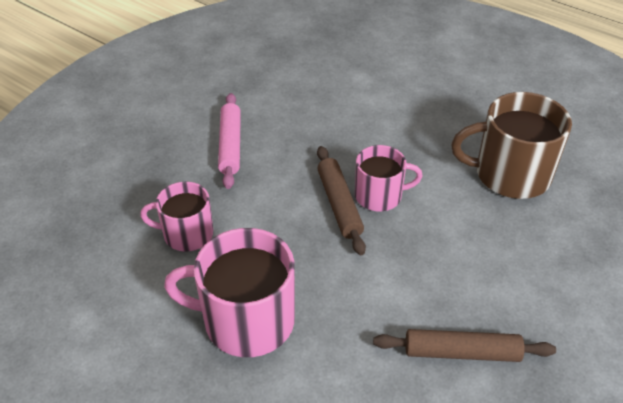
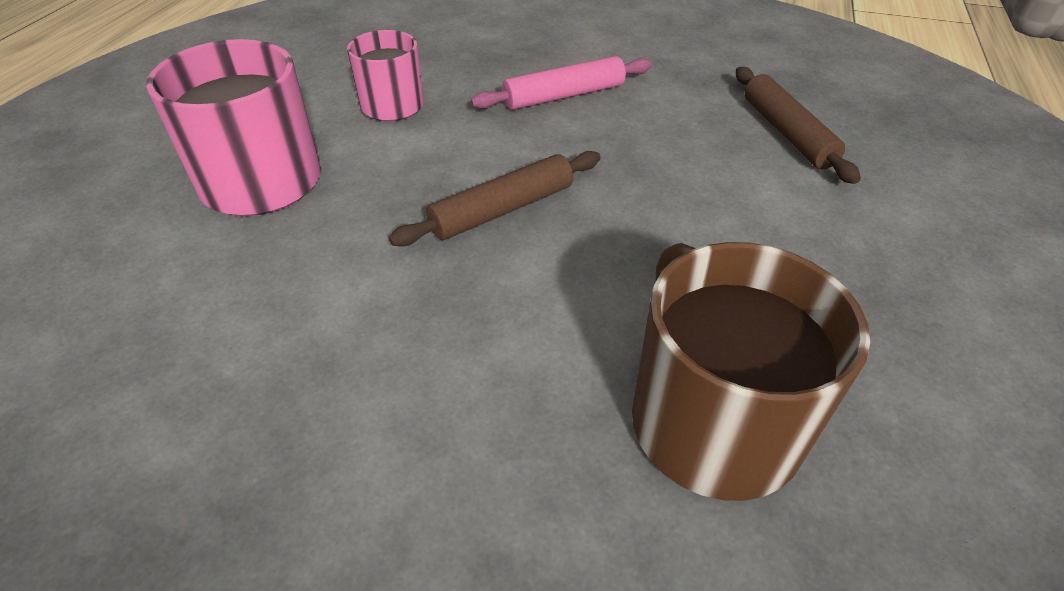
camera: 70 degrees right, 0 degrees up
pink mug [355,145,423,211] -> none
brown rolling pin [373,329,556,362] -> brown rolling pin moved to [736,67,861,184]

